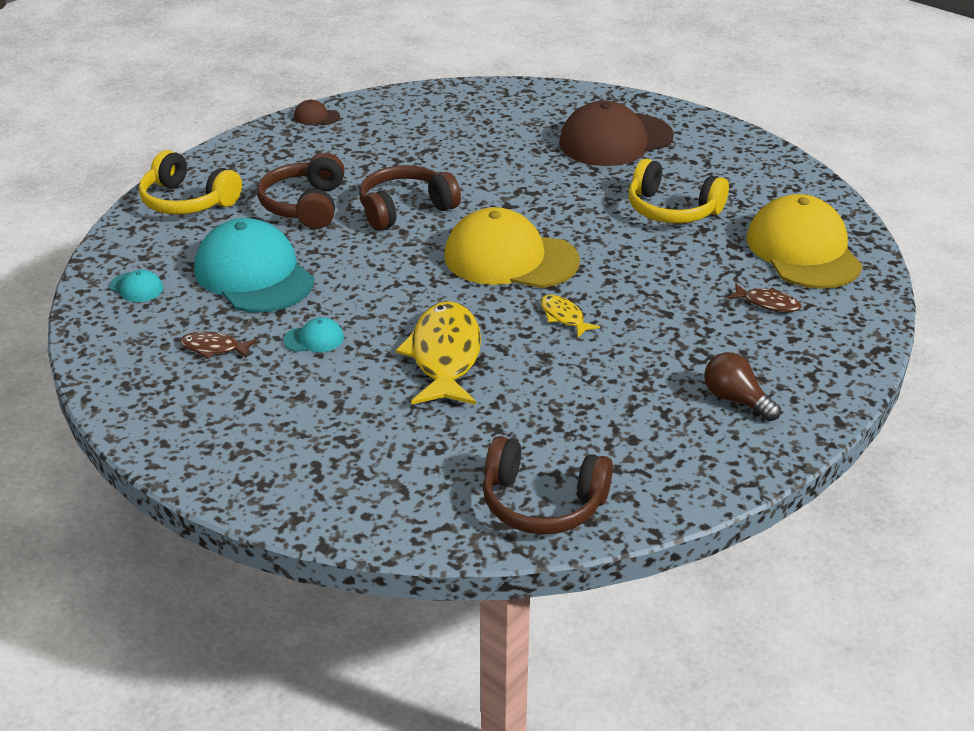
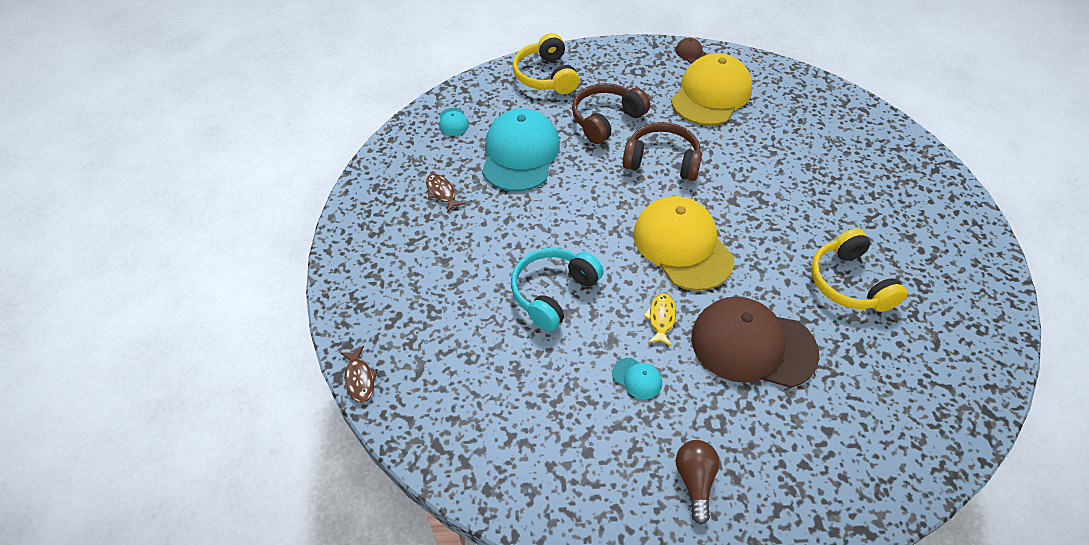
camera: 45 degrees right, 15 degrees up
turquoise cap [283,318,344,352] -> turquoise cap moved to [612,358,662,399]
yellow fish [396,301,481,405] -> turquoise headphones [511,248,603,331]
brown headphones [483,436,613,534] -> none
brown cap [559,101,674,166] -> brown cap moved to [691,296,820,388]
brown fish [727,283,801,312] -> brown fish moved to [340,346,378,403]
yellow cap [747,194,863,289] -> yellow cap moved to [671,53,752,126]

